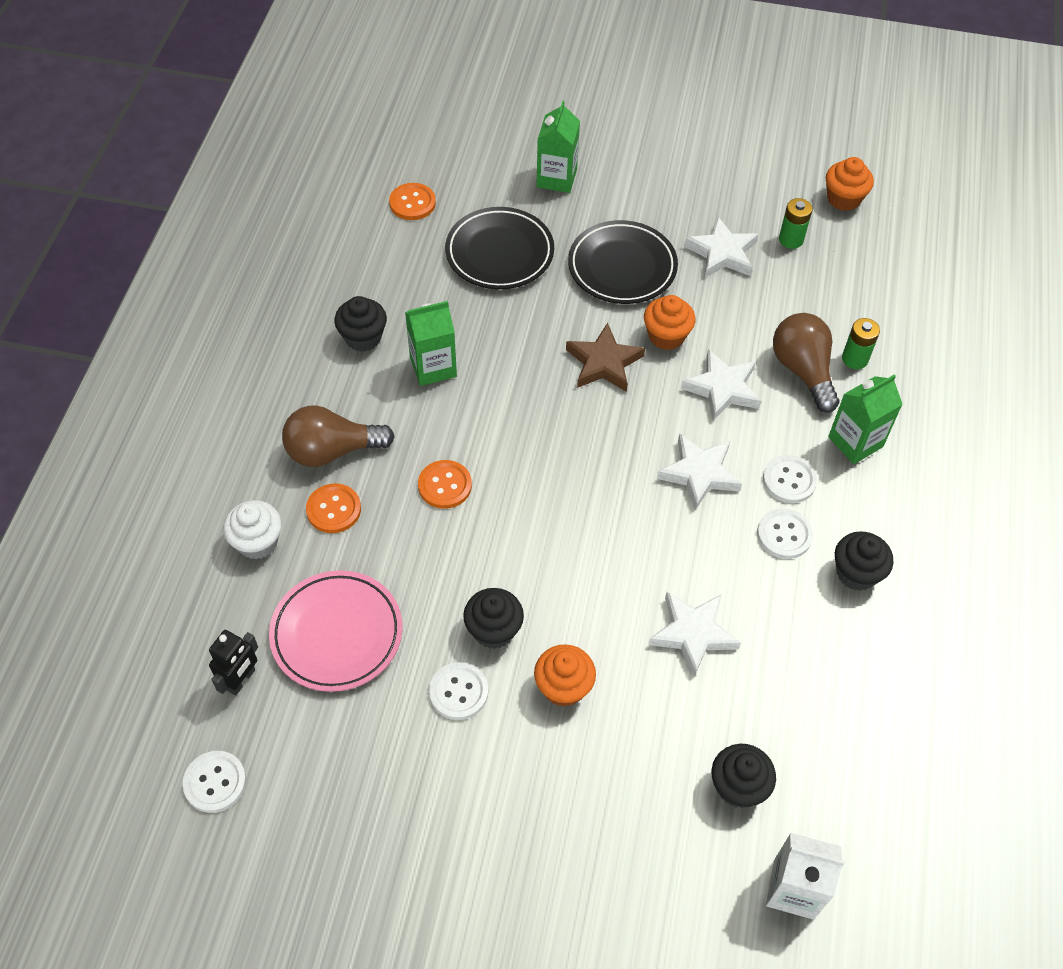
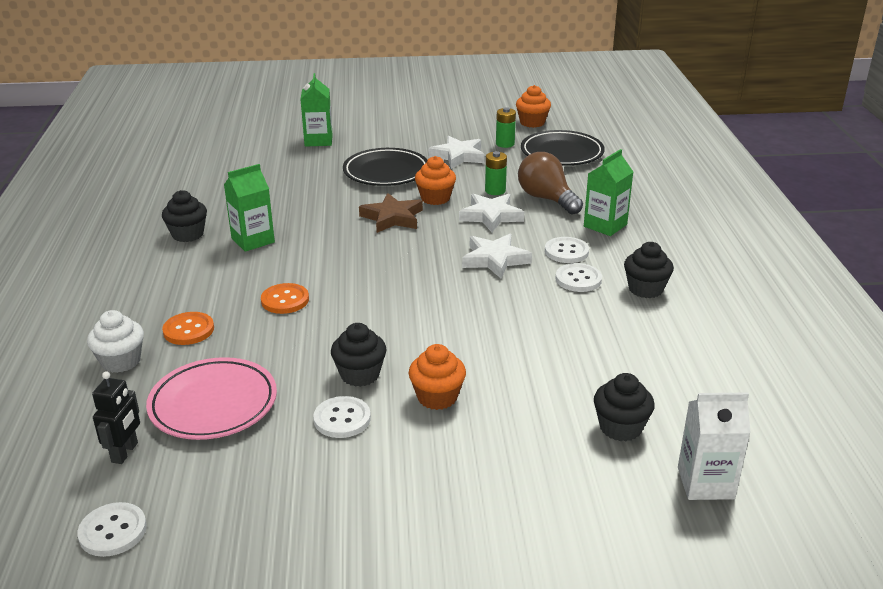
camera: 15 degrees left, 25 degrees down
brown light bulb [282,405,395,467] -> none
orange button [389,183,436,220] -> none
black plate [445,207,554,289] -> black plate moved to [521,130,605,166]
white star [648,592,741,677] -> none
green battery [842,318,880,369] -> green battery moved to [485,151,507,195]

